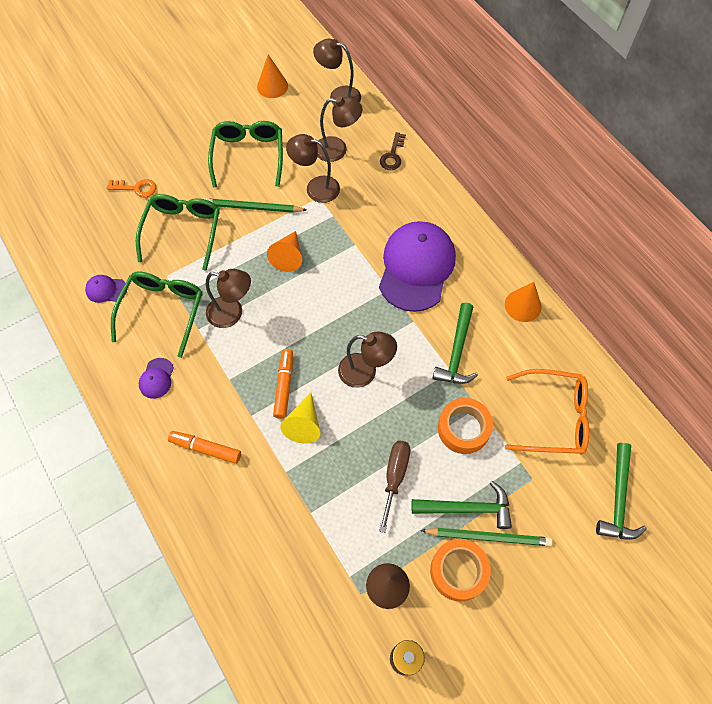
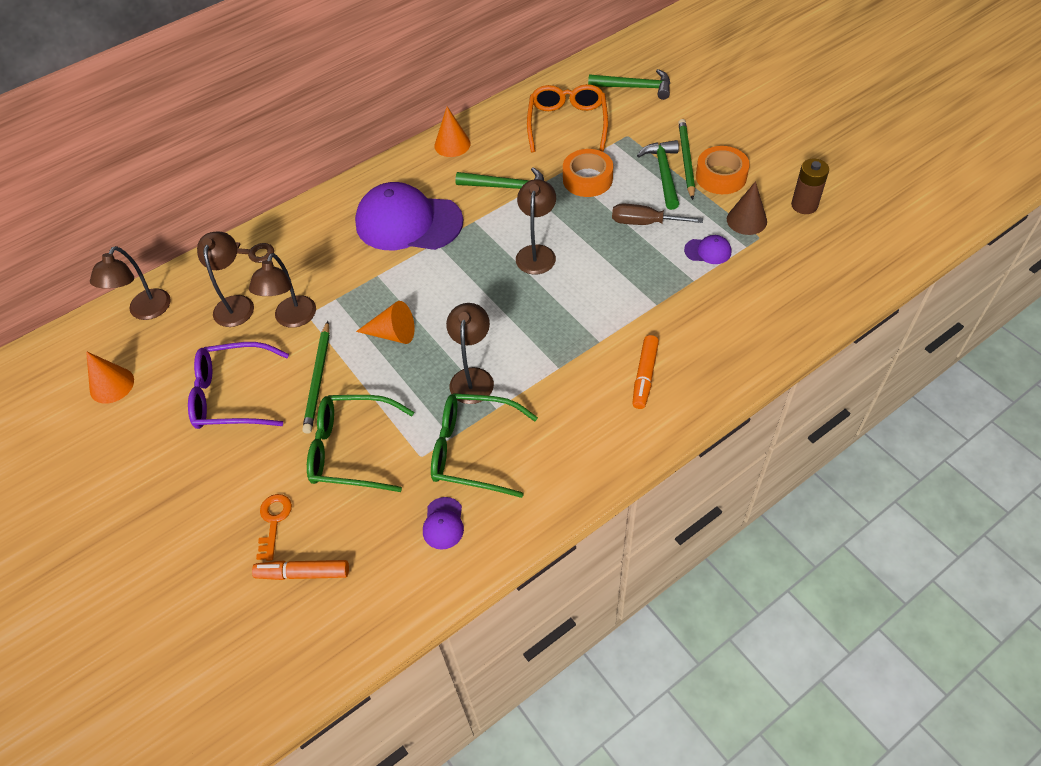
camera: 90 degrees left, 10 degrees down
purple cap [139,358,174,399] -> purple cap moved to [684,235,731,264]
green glasses [208,121,283,187] -> purple glasses [188,342,289,429]
orange marker [273,349,293,419] -> orange marker moved to [252,560,349,580]
yellow cone [280,392,320,444] -> none

